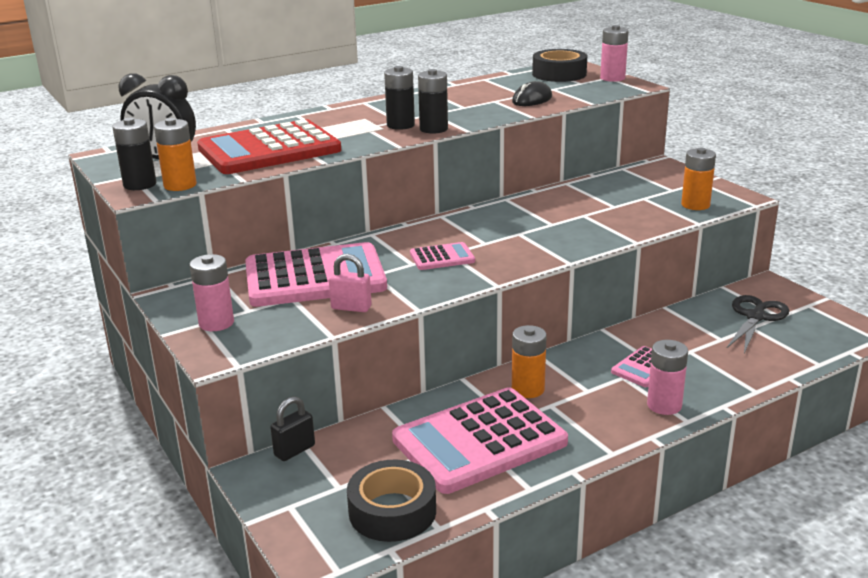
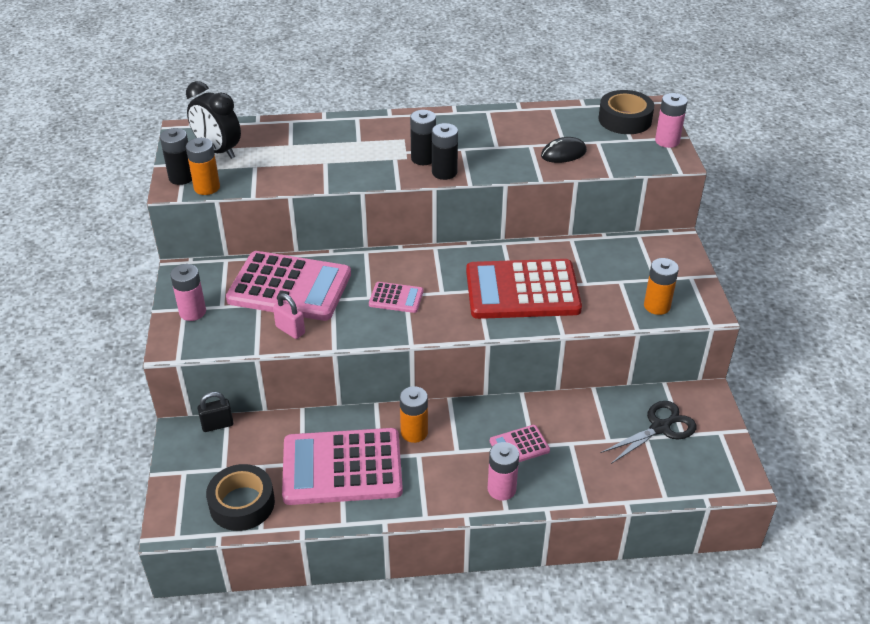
camera: 25 degrees right, 15 degrees up
red calculator [197,119,341,174] -> red calculator moved to [466,259,582,319]

